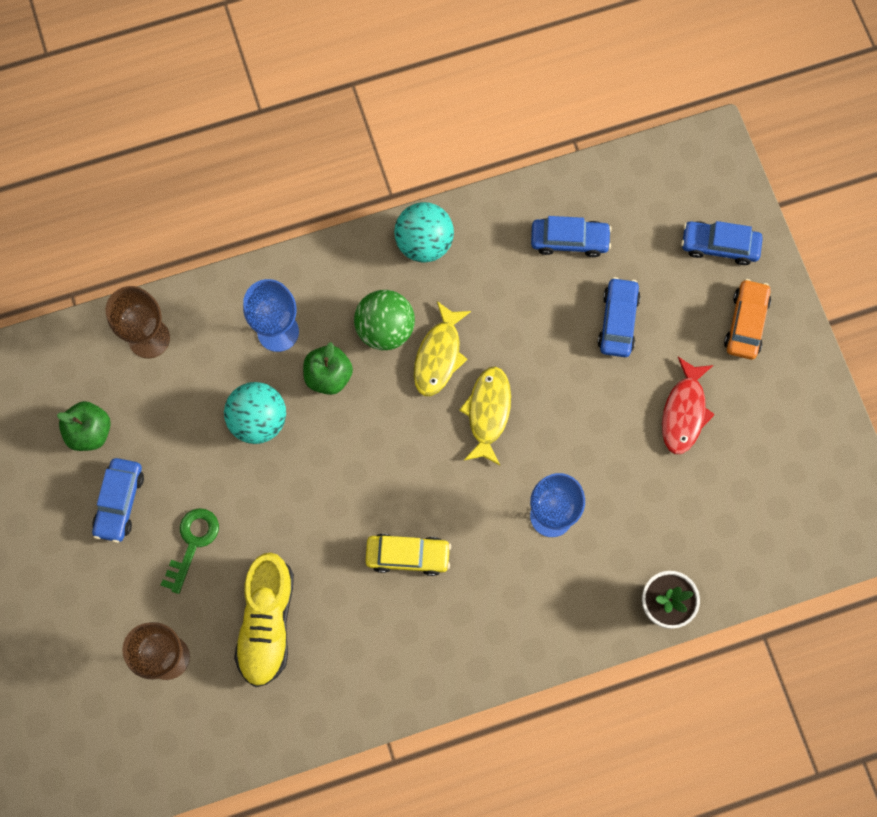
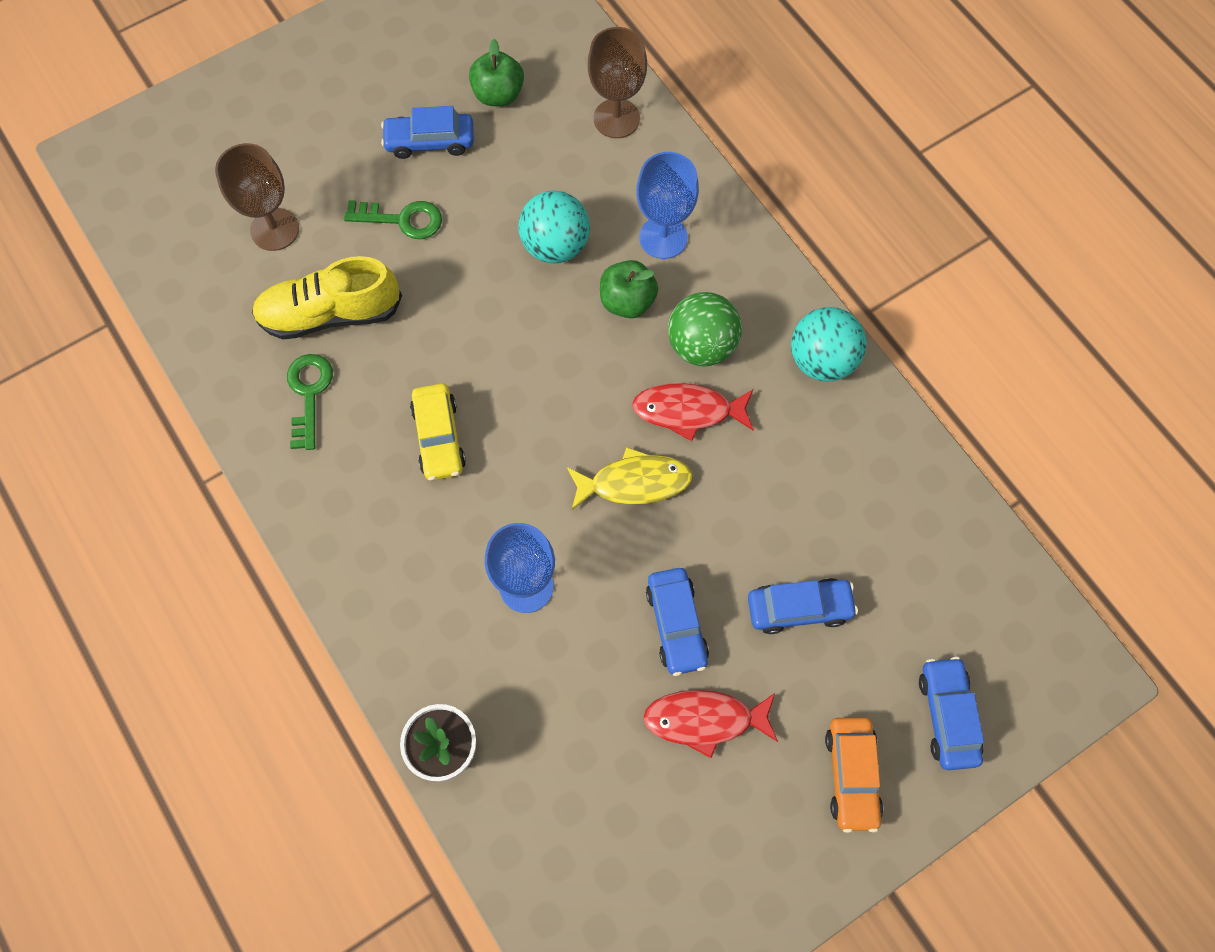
camera: 75 degrees right, 5 degrees down
yellow fish [414,301,471,396] -> red fish [632,383,754,441]
blue car [531,216,612,257] -> blue car moved to [646,568,709,676]
orange car [724,279,771,359] -> orange car turned 90 degrees clockwise [825,717,883,833]
none -> green key [287,354,333,450]

